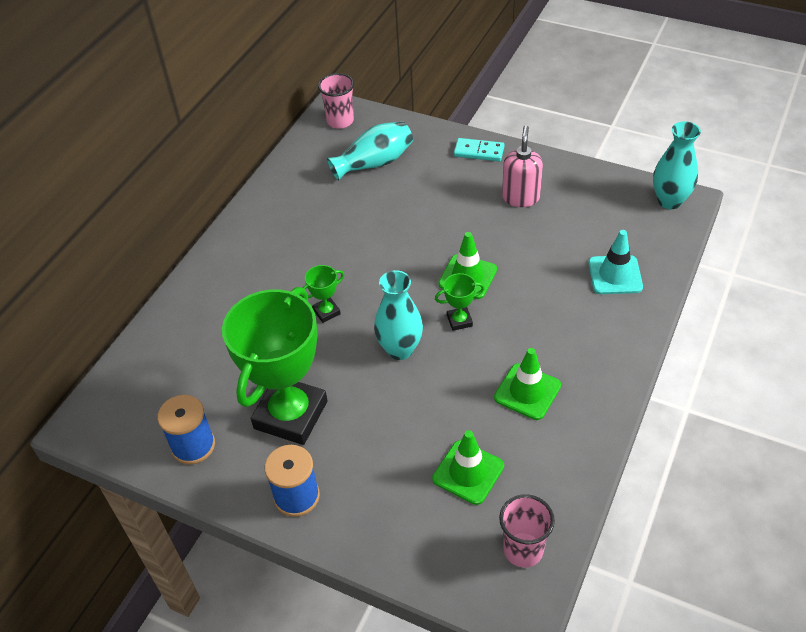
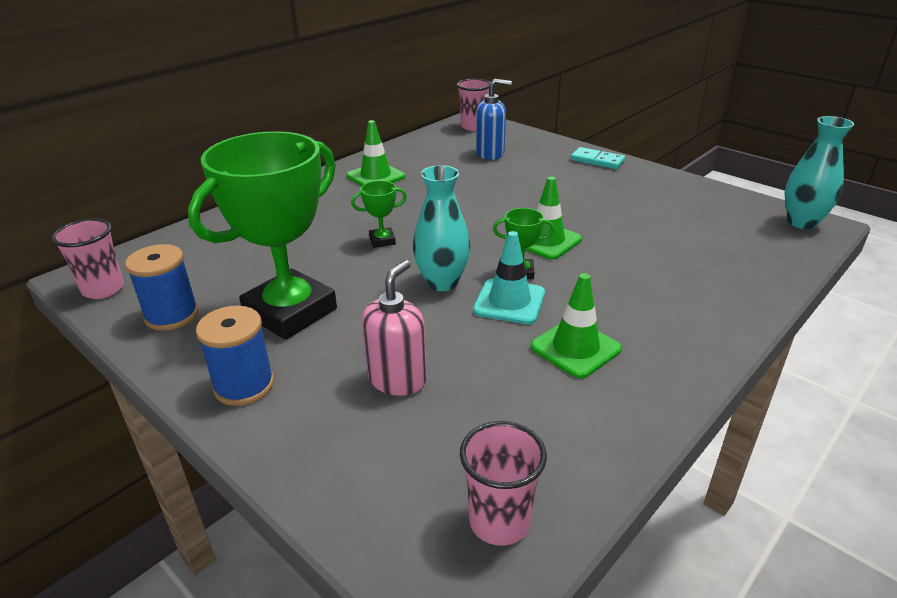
camera: 15 degrees right, 15 degrees down
turquoise vase [327,122,413,181] -> blue soap dispenser [476,79,512,160]
green traffic cone [432,430,504,505] -> green traffic cone moved to [347,120,405,186]
pink soap dispenser [502,126,543,207] -> pink soap dispenser moved to [362,260,427,396]
turquoise traffic cone [588,230,643,294] -> turquoise traffic cone moved to [473,231,545,324]
none -> pink cup [52,219,124,299]

